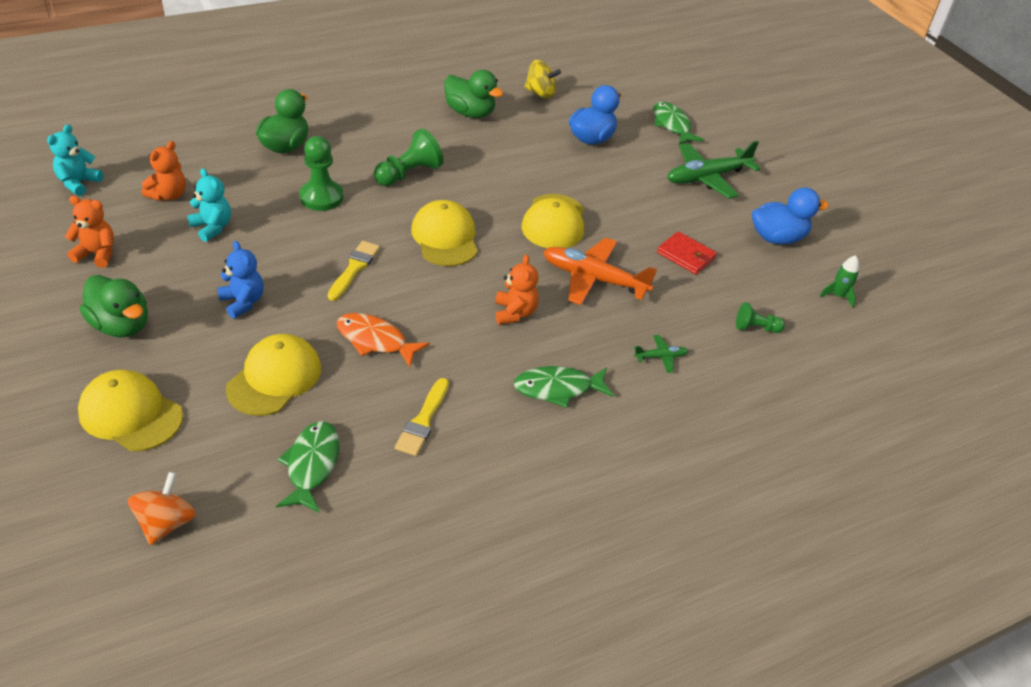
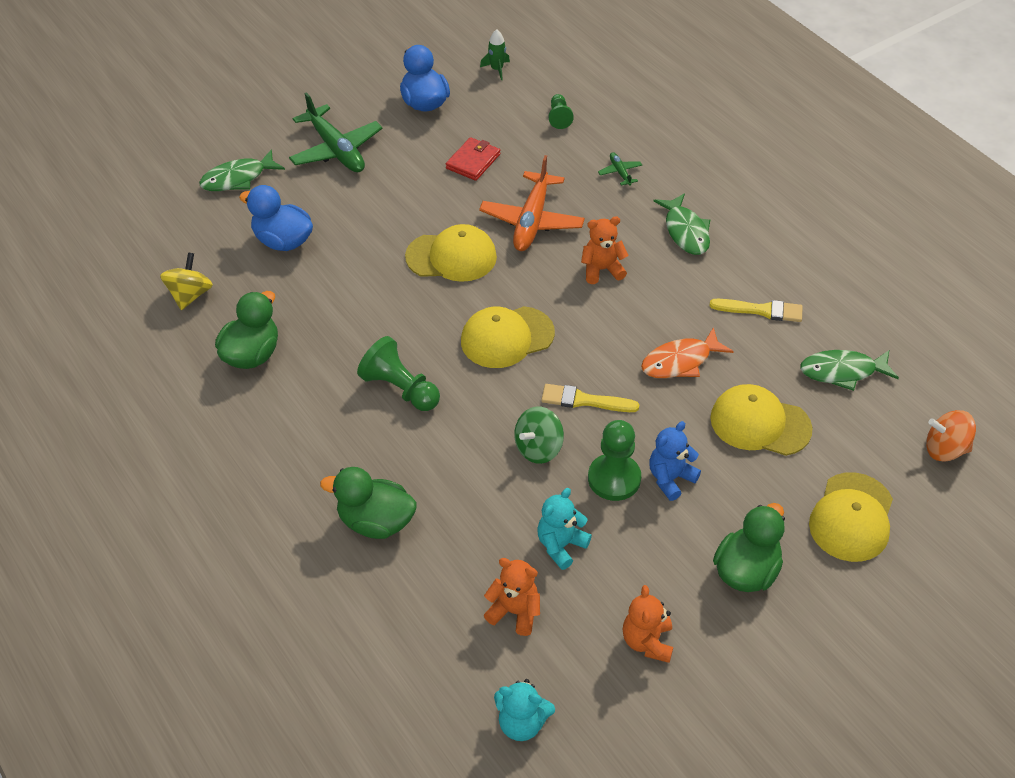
camera: 95 degrees left, 5 degrees up
green pawn [299,136,344,211] -> green pawn moved to [588,420,641,501]
orange fish [337,313,430,367] -> orange fish turned 45 degrees clockwise [641,327,734,378]
none -> green spinning top [514,406,564,464]

